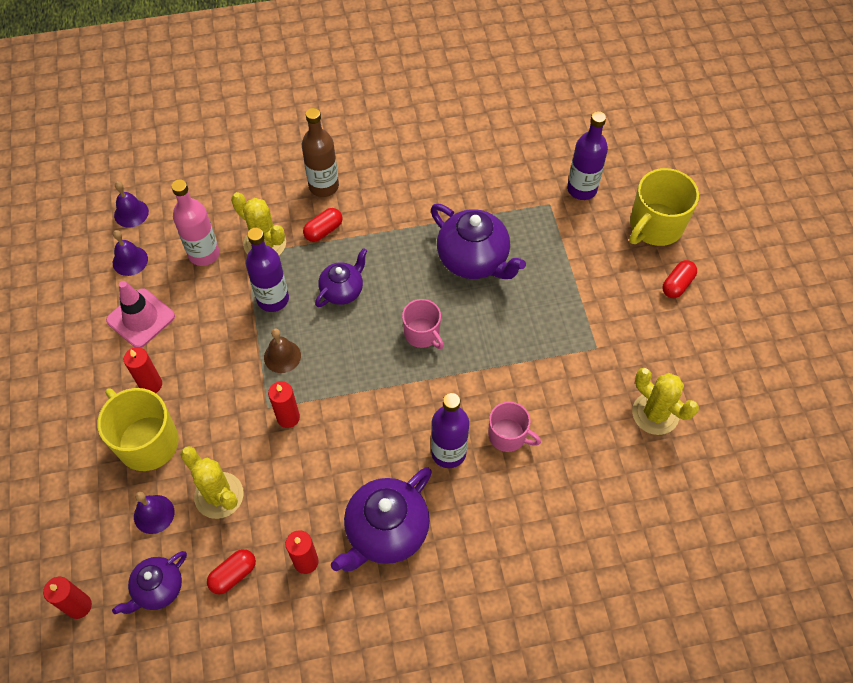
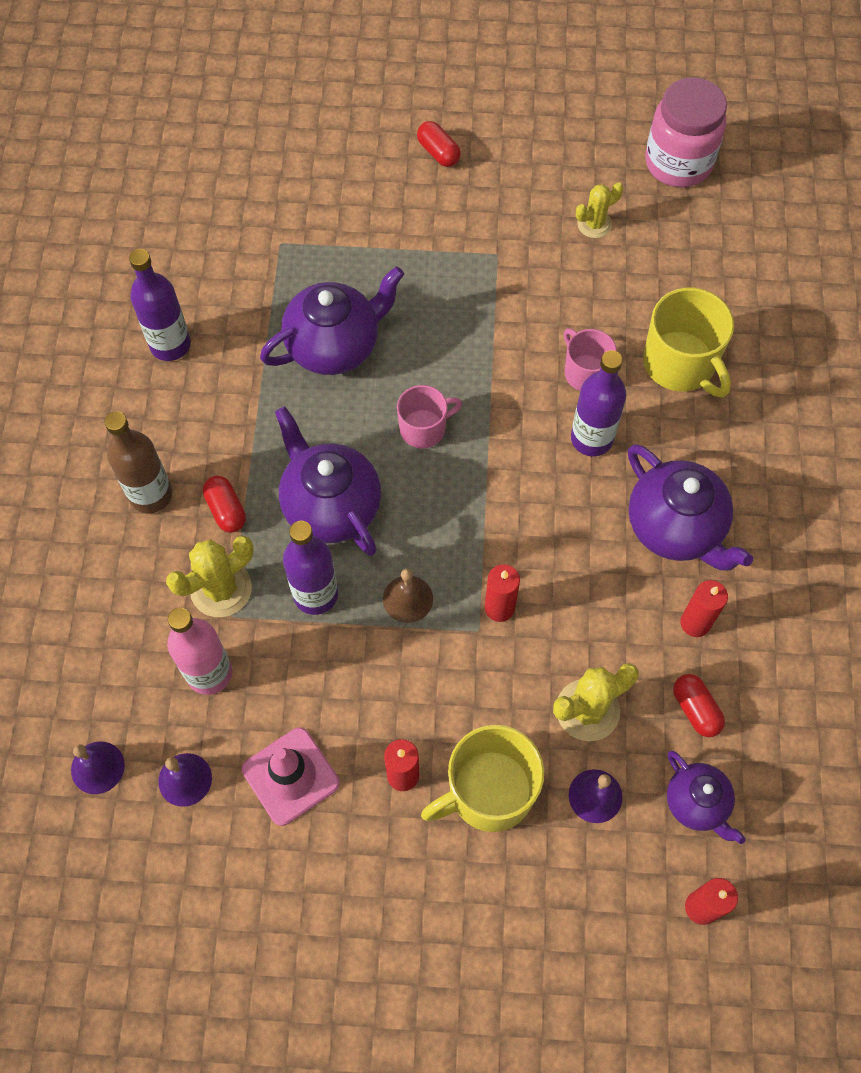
camera: 75 degrees left, 5 degrees up
purple teapot [315,248,367,307] -> purple teapot [275,406,381,556], size x1.67
pink mug [488,402,541,452] -> pink mug turned 75 degrees counterclockwise [564,328,617,391]
purple bottle [567,111,608,200] -> purple bottle moved to [129,249,191,361]
yellow mug [629,168,699,246] -> yellow mug moved to [643,288,734,398]
yellow cactus [632,368,699,435] -> yellow cactus [576,182,623,238], size x0.65
none -> pink jar [645,77,727,187]

